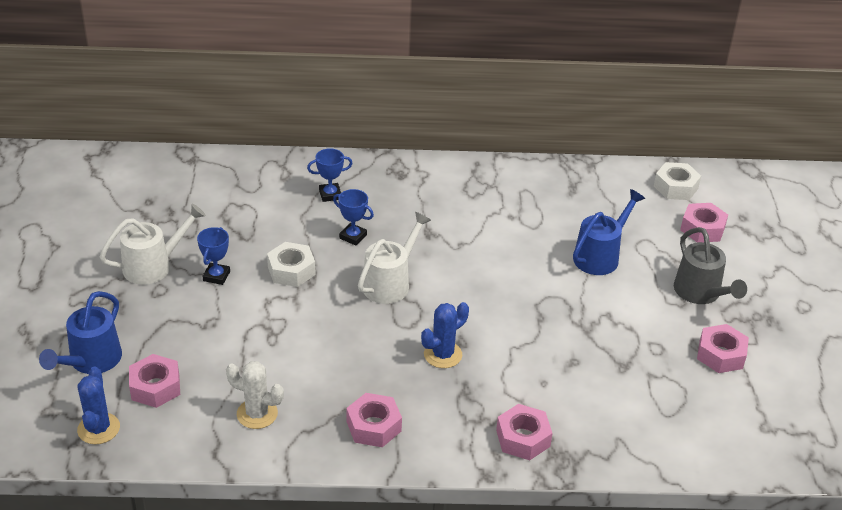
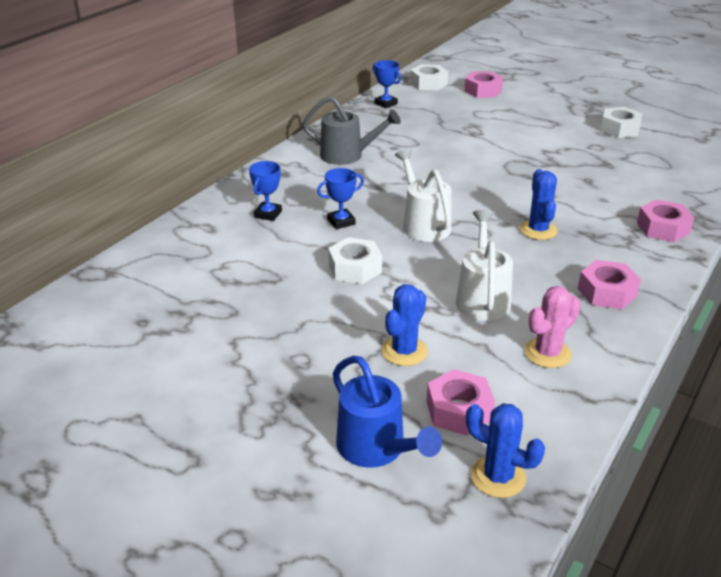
camera: 55 degrees left, 5 degrees down
white watering can [100,204,206,285] -> white watering can moved to [456,210,513,321]
blue trophy [197,227,230,285] -> blue trophy moved to [373,60,401,108]
white cactus [226,361,284,429] -> pink cactus [525,286,581,368]
blue watering can [573,189,645,275] -> none
grey watering can [674,227,747,304] -> grey watering can moved to [303,96,401,165]
pink nut [697,324,749,373] -> white nut [600,107,642,138]
none -> blue cactus [382,284,428,366]

